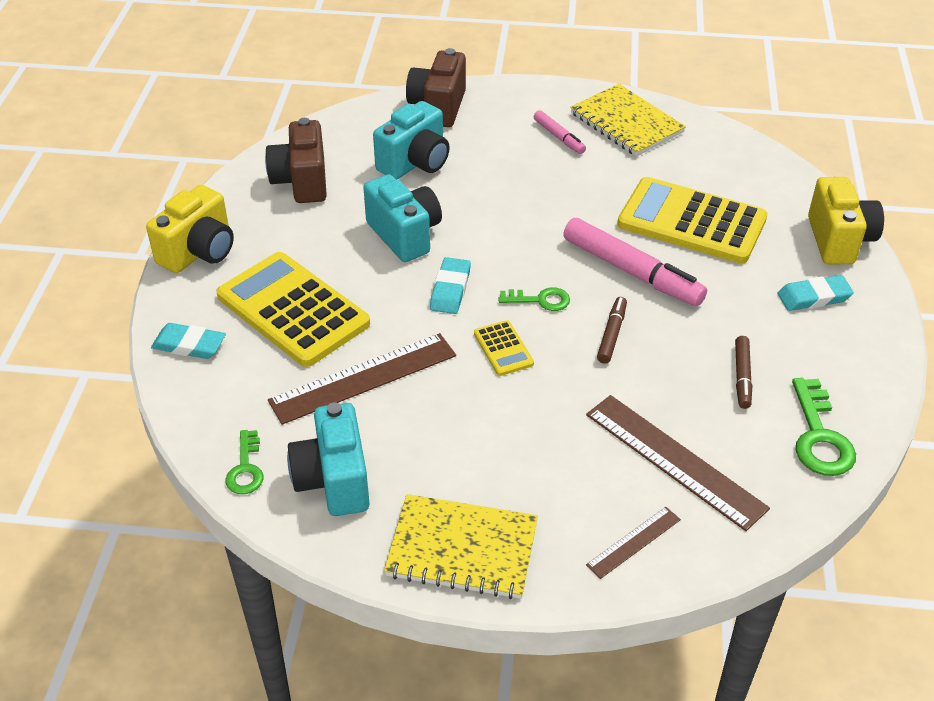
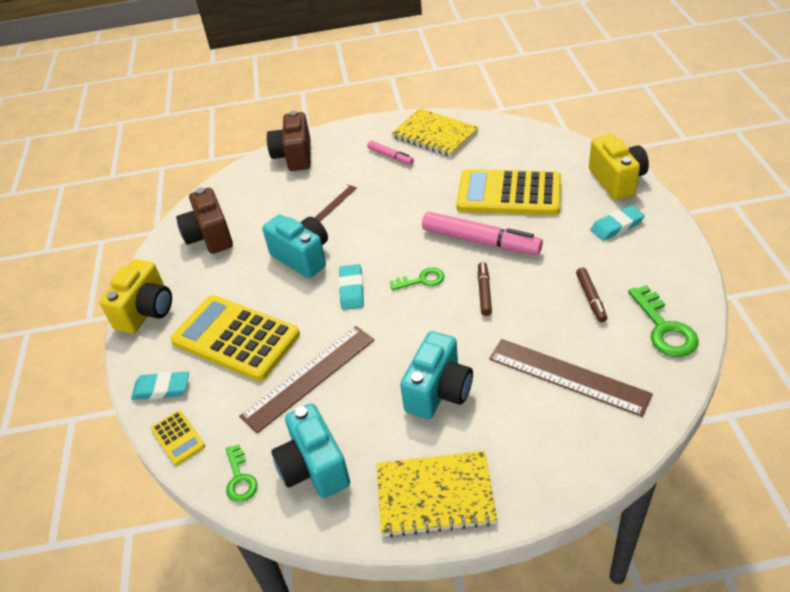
camera: 10 degrees left, 0 degrees up
turquoise camera [373,101,450,180] -> turquoise camera moved to [400,331,473,419]
yellow calculator [474,320,534,376] -> yellow calculator moved to [151,410,205,465]
brown ruler [586,507,681,579] -> brown ruler moved to [312,184,357,222]

